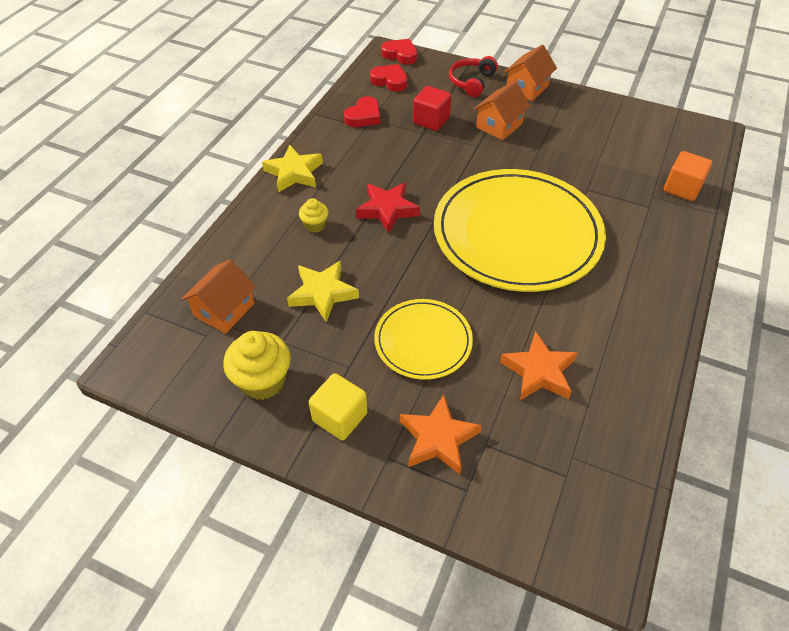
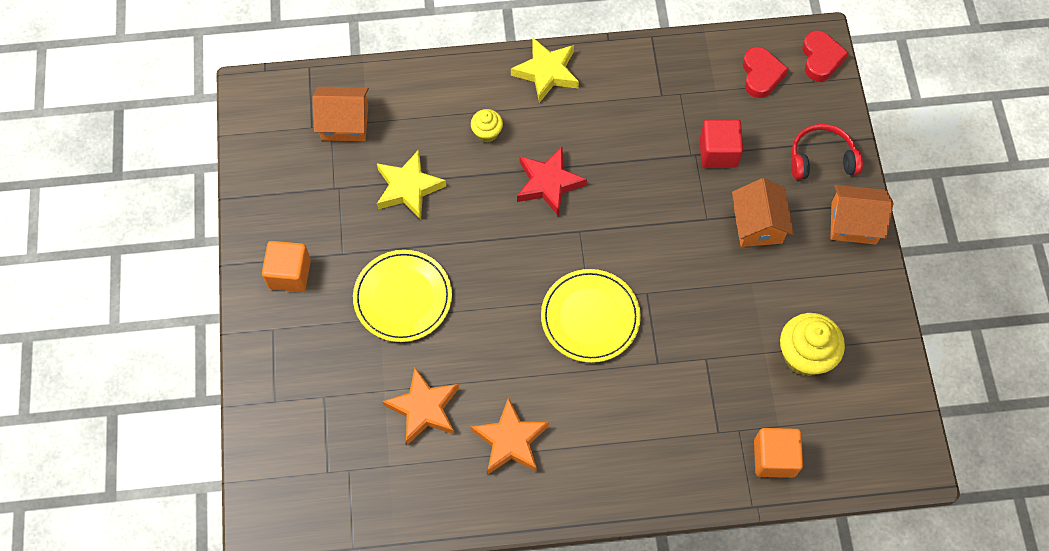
camera: 60 degrees right, 15 degrees up
yellow cupcake [223,331,291,400] -> yellow cupcake moved to [780,313,845,376]
yellow cube [309,373,367,441] -> orange cube [262,241,311,292]
red heart [344,96,380,127] -> none
orange star [400,395,482,474] -> orange star moved to [471,397,549,474]
yellow plate [434,169,606,292] -> yellow plate [541,269,641,363], size x0.51
orange house [474,81,531,140] -> orange house turned 75 degrees clockwise [732,178,794,247]

